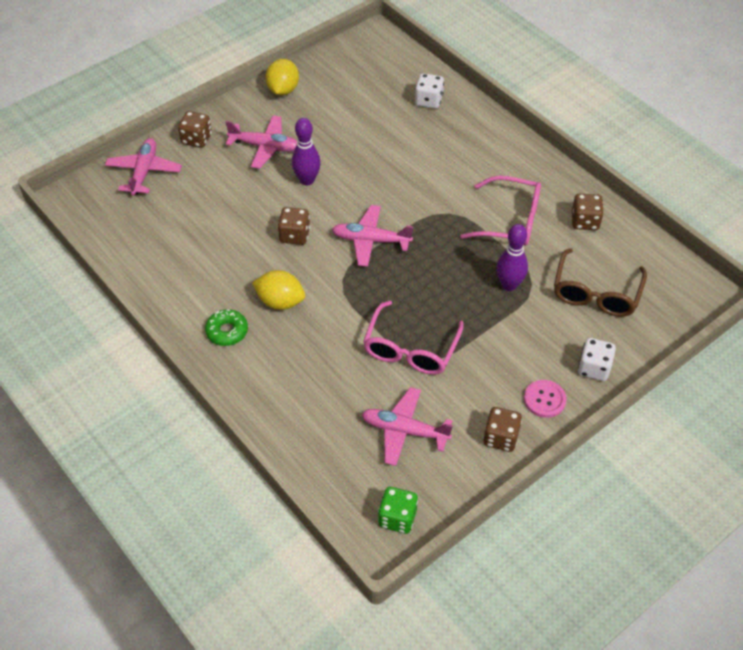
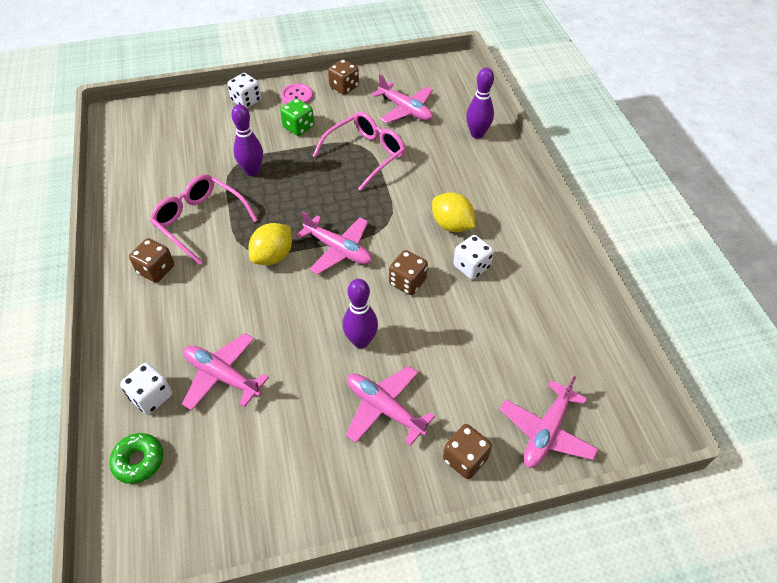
camera: 155 degrees left, 0 degrees up
green donut [205,309,248,346] -> green donut moved to [109,433,163,484]
yellow lemon [265,59,299,95] -> yellow lemon moved to [249,223,292,265]
green dice [378,487,418,534] -> green dice moved to [280,98,314,136]
brown glasses [554,248,647,317] -> none
brown dice [572,194,604,230] -> brown dice moved to [129,238,174,282]
none -> pink plane [182,333,269,411]
none -> white dice [453,235,494,279]
none -> purple bowling pin [466,67,494,139]

